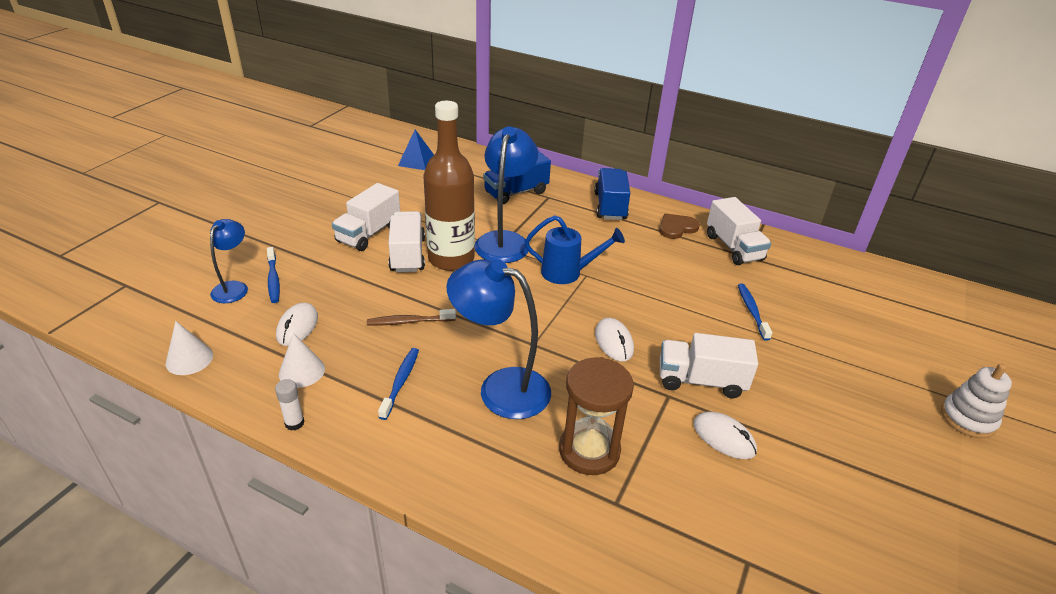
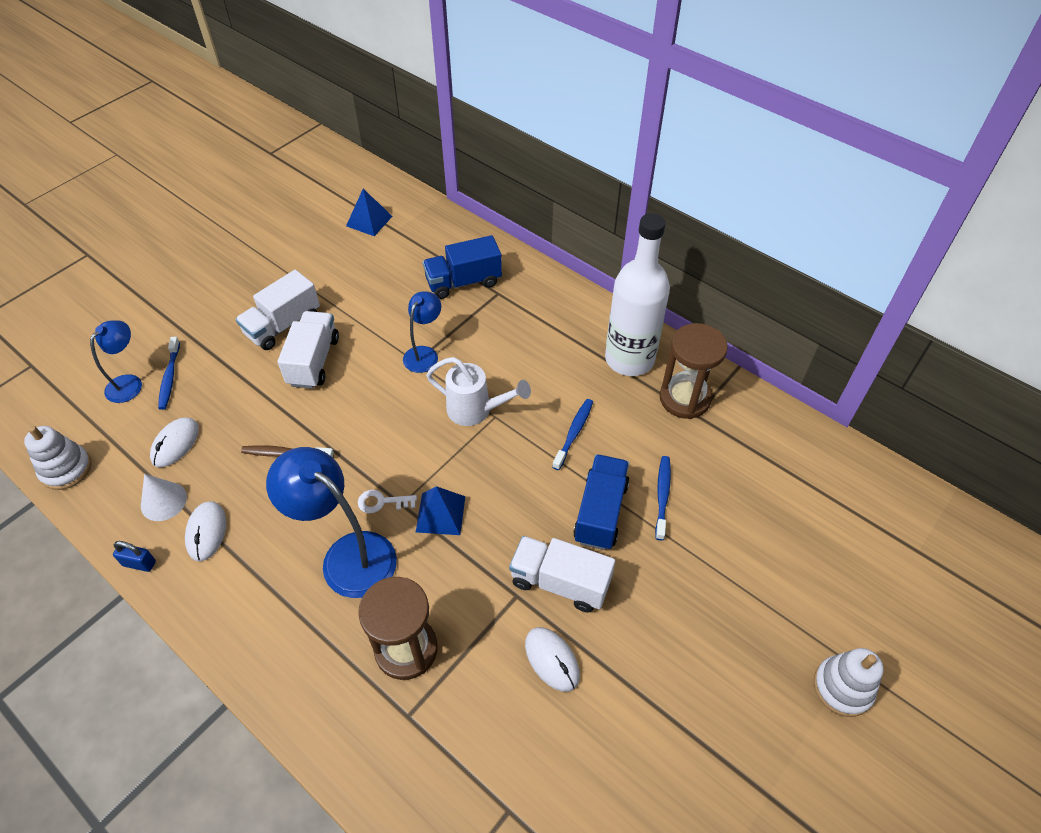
camera: 15 degrees right, 15 degrees up
white cone [166,321,213,375] -> white stacking toy [24,426,92,490]
white glue stick [275,379,305,431] -> blue padlock [113,541,156,572]
blue toothbrush [378,348,419,420] -> blue toothbrush moved to [552,399,593,470]
brown bottle [423,101,475,271] -> none
blue lamp [474,126,538,263] -> blue lamp [403,291,441,373], size x0.57
blue watering can [525,215,625,284] -> white watering can [426,357,531,426]
blue truck [594,168,630,220] -> blue truck moved to [573,454,630,550]
white mouse [595,318,634,361] -> white mouse moved to [185,501,226,561]
brown heart [659,213,700,239] -> white bottle [605,213,670,376]
white truck [707,197,771,265] -> brown hourglass [660,323,728,419]
none -> white key [358,490,417,513]
none -> blue pyramid [416,486,465,535]

